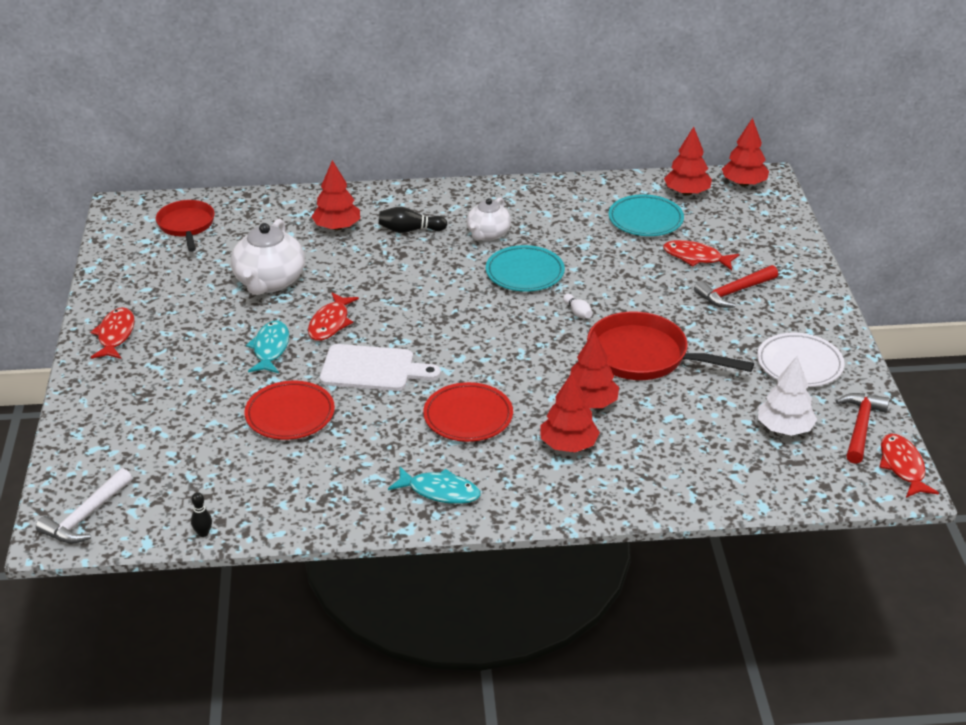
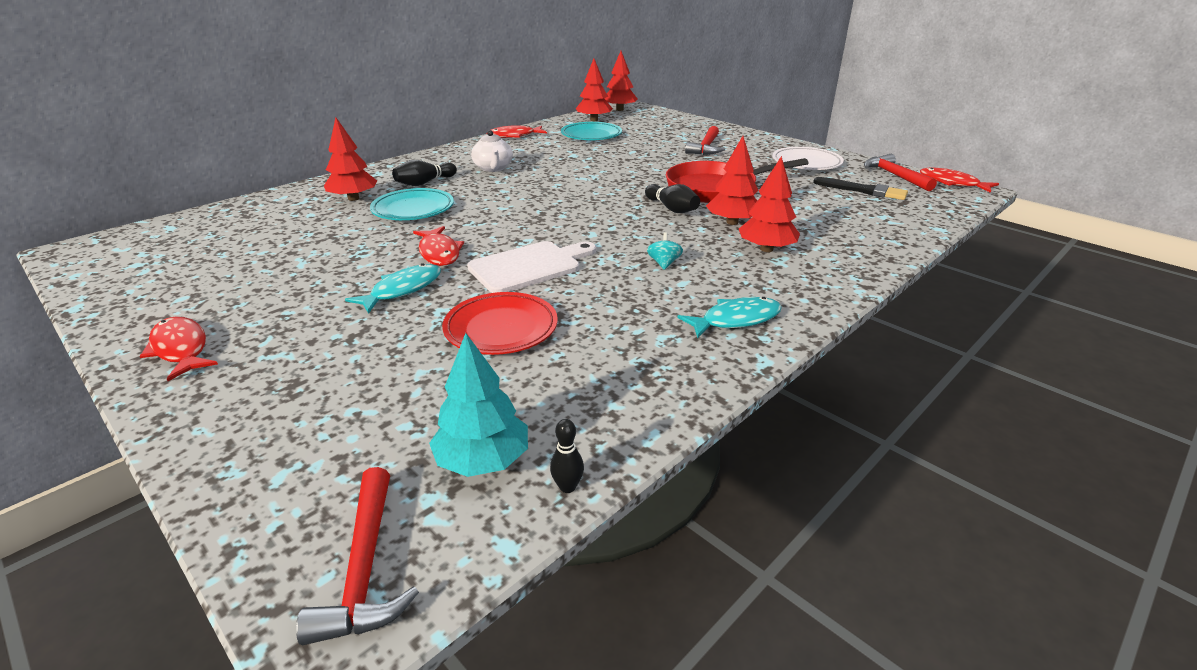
camera: 40 degrees left, 5 degrees down
white hammer [36,468,132,544] -> red hammer [296,467,419,645]
red pan [156,200,215,252] -> none
white teapot [231,219,305,295] -> none
turquoise fish [246,320,289,373] -> turquoise fish turned 75 degrees clockwise [345,264,441,314]
red plate [423,382,513,442] -> turquoise spinning top [647,232,683,270]
turquoise plate [486,245,565,292] -> turquoise plate moved to [370,188,454,220]
white bowling pin [563,294,592,319] -> none
red fish [663,240,739,270] -> red fish moved to [491,125,547,138]
white tree [758,356,817,436] -> black brush [813,177,908,200]
none -> turquoise tree [429,333,528,477]
none -> black bowling pin [645,184,700,213]

